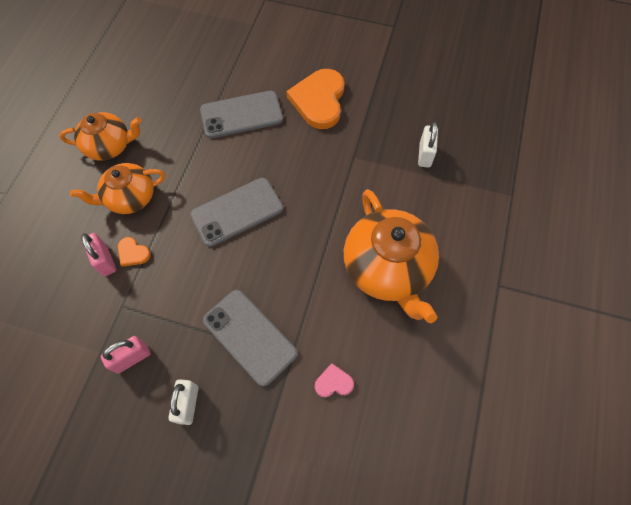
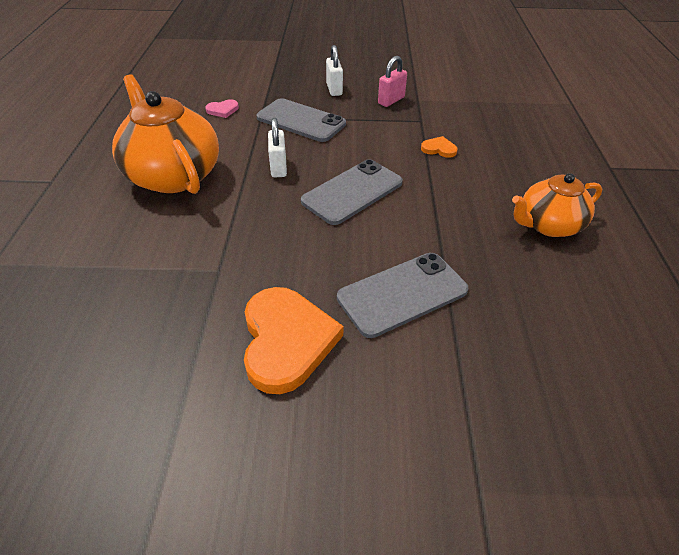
camera: 165 degrees right, 20 degrees down
orange teapot [70,163,165,214] -> none
pink padlock [81,233,116,276] -> none
white padlock [418,122,438,168] -> white padlock moved to [268,118,287,177]

